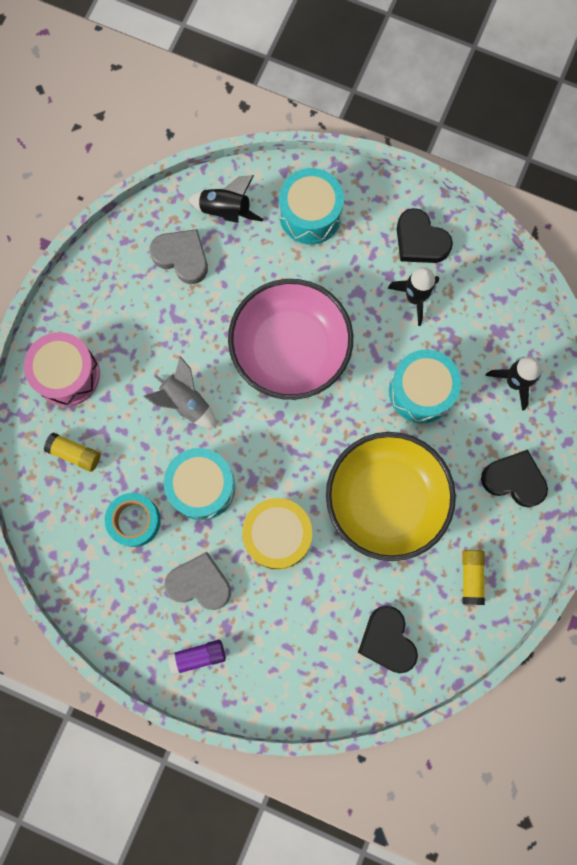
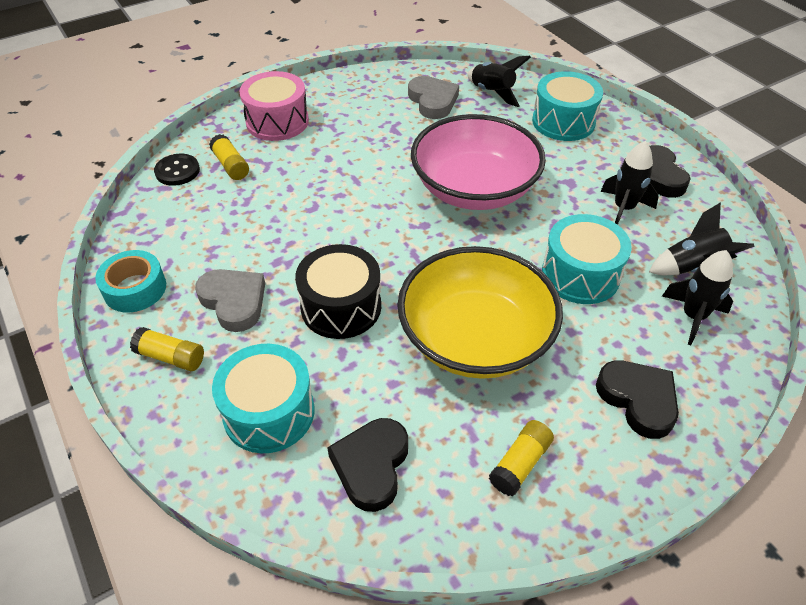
camera: 35 degrees right, 30 degrees down
turquoise tape [105,493,161,547] -> turquoise tape moved to [95,250,166,312]
grey rocket [143,356,216,428] -> none
turquoise drum [164,448,235,520] -> turquoise drum moved to [212,344,315,453]
purple glue stick [168,640,226,675] -> yellow glue stick [130,327,204,371]
yellow drum [242,498,312,570] -> black drum [295,244,381,339]
none -> black button [154,154,200,186]
none -> black rocket [649,202,755,275]

